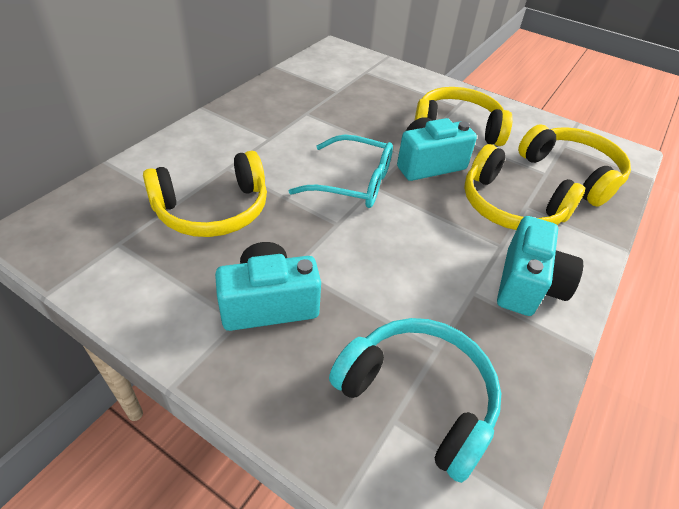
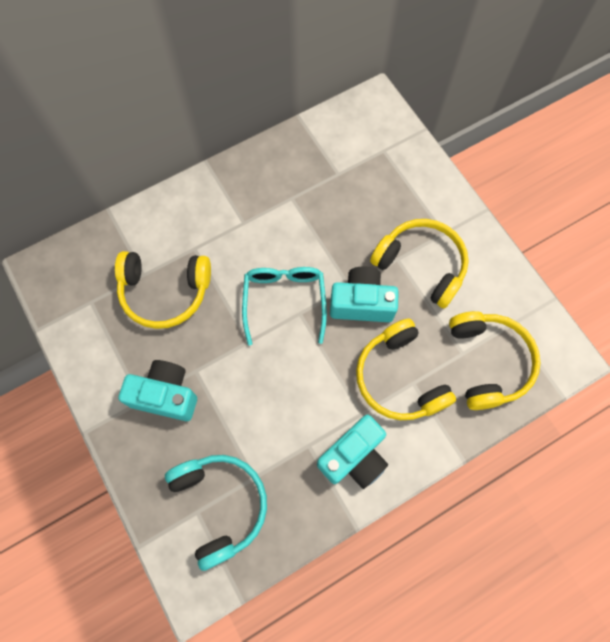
camera: 30 degrees right, 25 degrees up
turquoise glasses [289,135,393,208] -> turquoise glasses turned 135 degrees counterclockwise [242,267,327,345]

